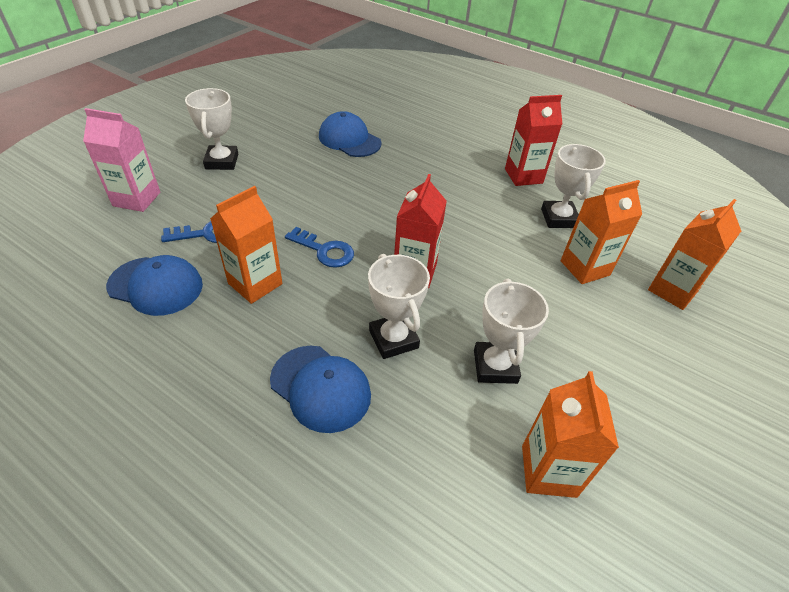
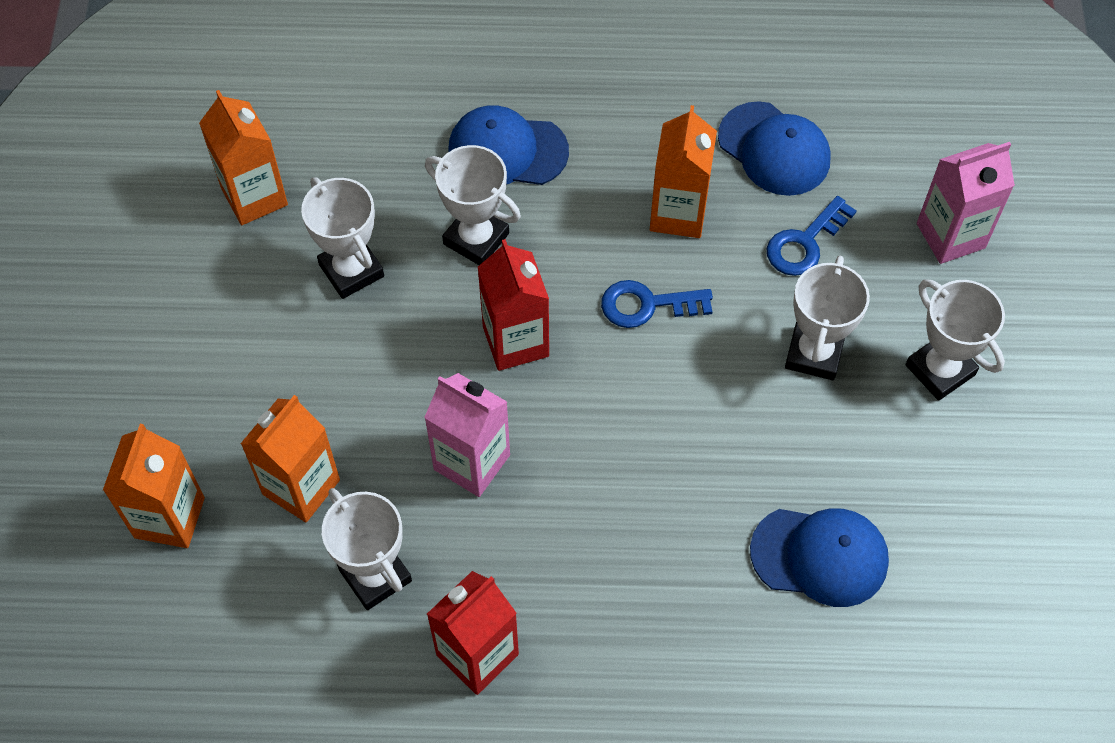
camera: 150 degrees right, 15 degrees up
blue cap [106,255,203,316] -> blue cap turned 120 degrees counterclockwise [718,101,831,196]
none -> pink carton [424,373,510,497]
none -> white trophy [785,256,870,380]

